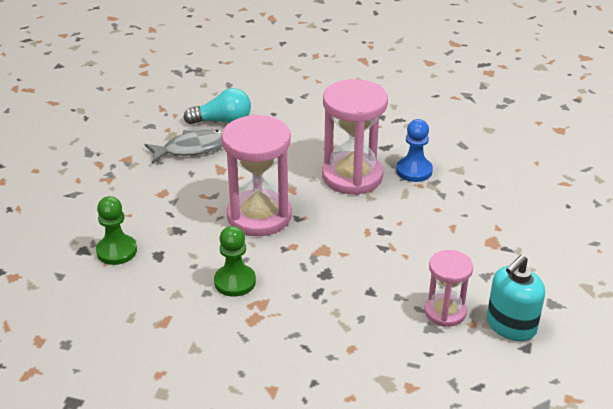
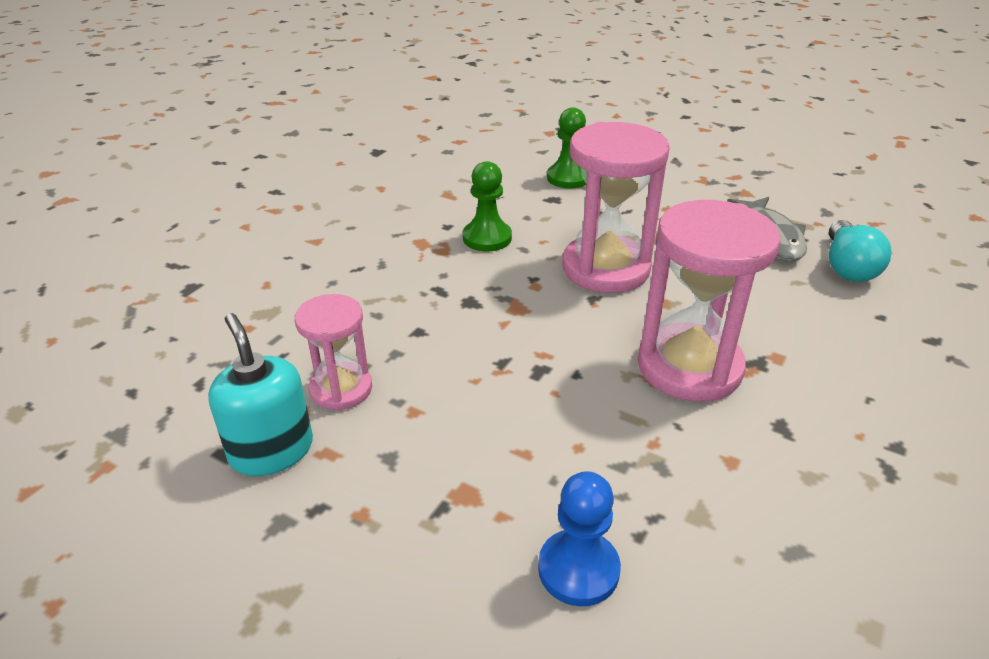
camera: 105 degrees right, 0 degrees up
blue pawn [396,119,433,182] -> blue pawn moved to [538,471,621,606]

